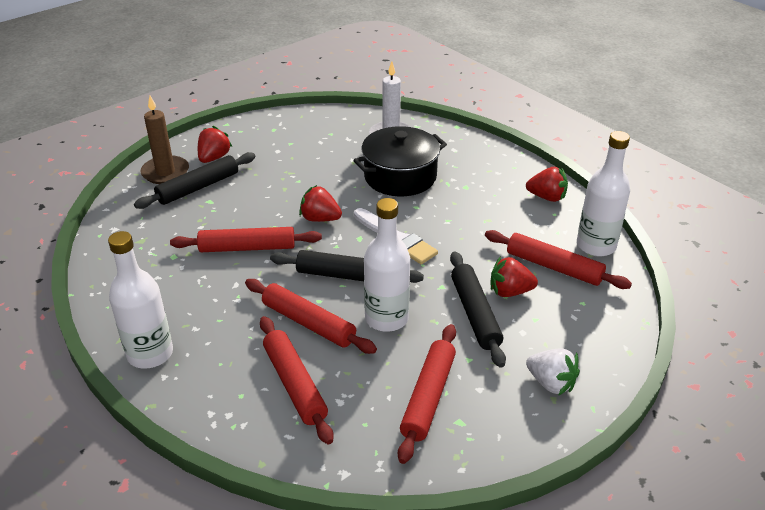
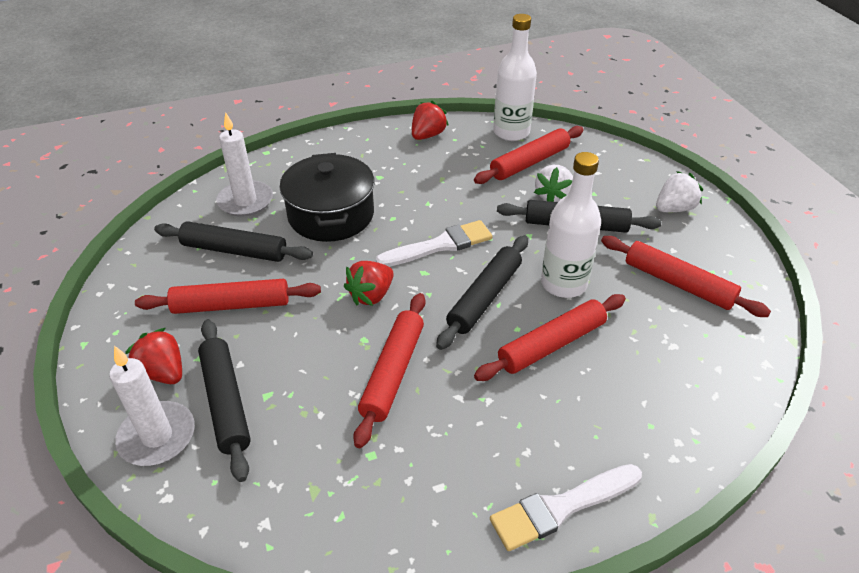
camera: 70 degrees left, 5 degrees up
white bottle [108,231,173,369] -> white brush [490,464,642,551]
brown candle [140,96,189,184] -> white candle [109,346,195,466]
red rolling pin [260,316,334,444] -> red rolling pin moved to [135,279,321,314]
red strawberry [491,256,538,297] -> white strawberry [534,165,573,202]
none -> black rolling pin [154,221,313,262]

